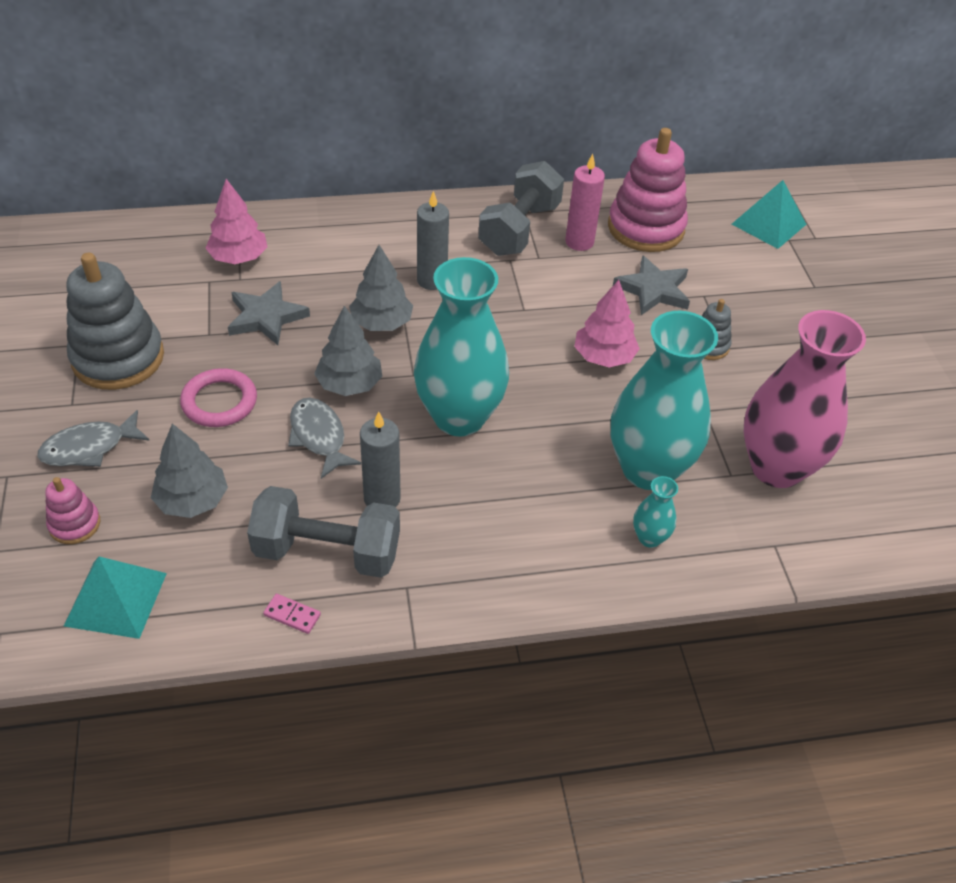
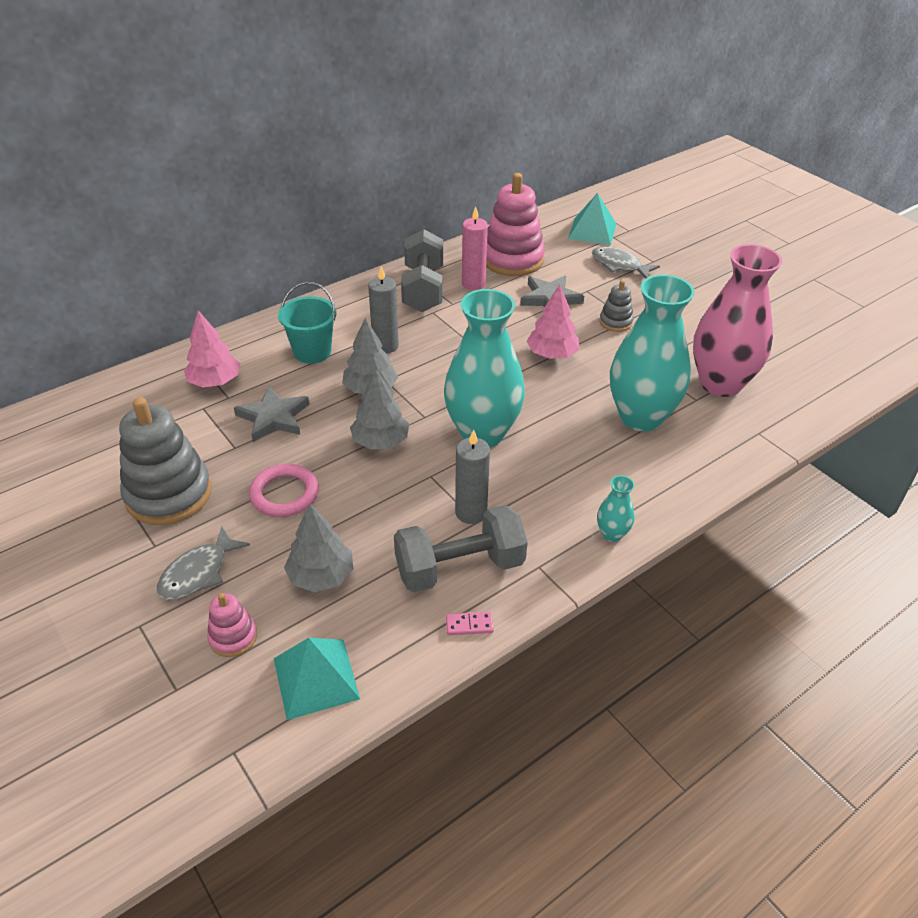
camera: 25 degrees left, 5 degrees down
grey fish [288,398,361,479] -> grey fish moved to [592,247,660,279]
turquoise vase [633,476,678,548] -> turquoise vase moved to [597,475,635,542]
none -> turquoise bucket [278,282,337,364]

